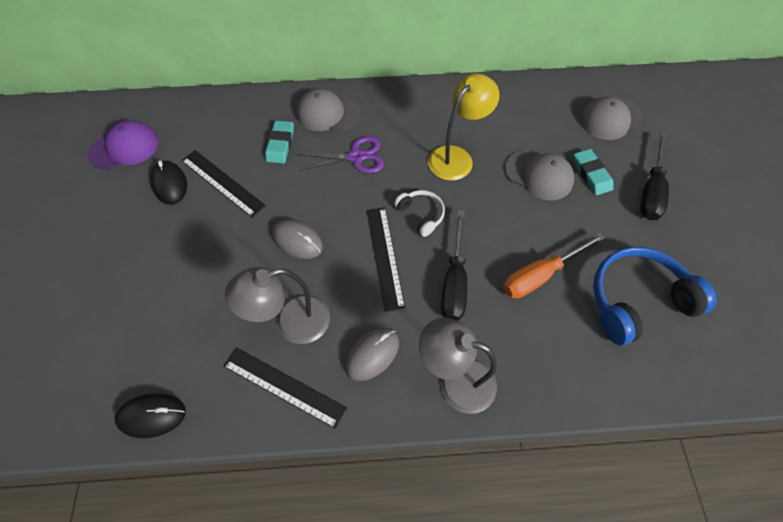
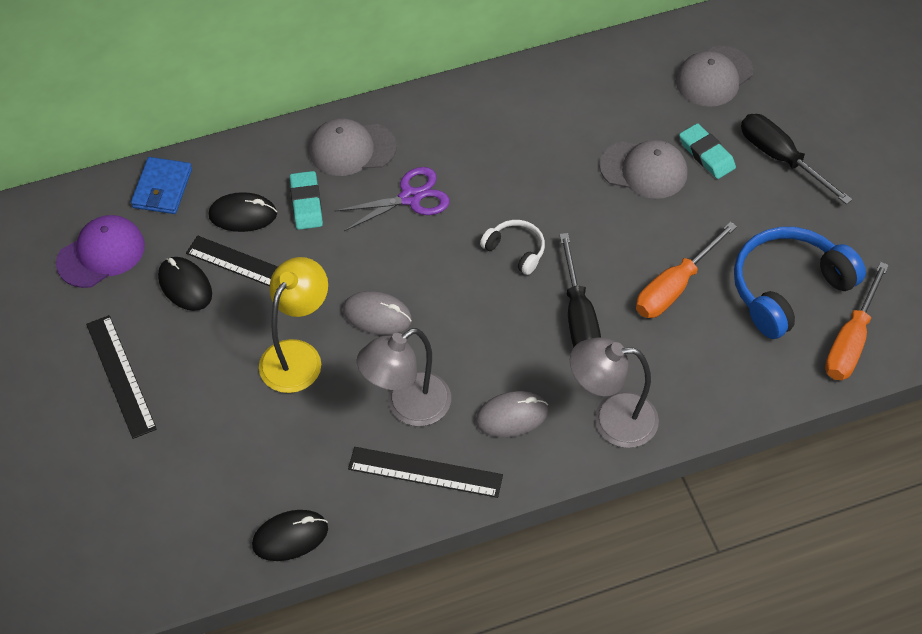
camera: 15 degrees left, 5 degrees down
grey mouse [345,328,399,381] -> grey mouse turned 45 degrees clockwise [475,391,548,437]
black ruler [367,207,405,312] -> black ruler moved to [86,315,157,439]
yellow lamp [428,73,500,181] -> yellow lamp moved to [259,257,328,393]
black screwdriver [640,132,669,220] -> black screwdriver turned 135 degrees clockwise [741,114,852,205]
none -> blue wallet [131,157,192,214]
none -> black mouse [208,192,277,232]
none -> orange screwdriver [825,262,889,380]

